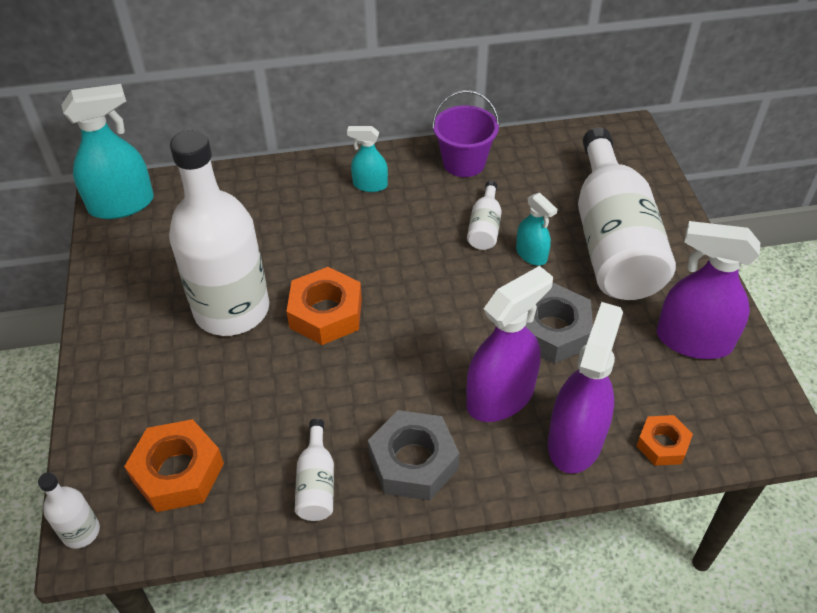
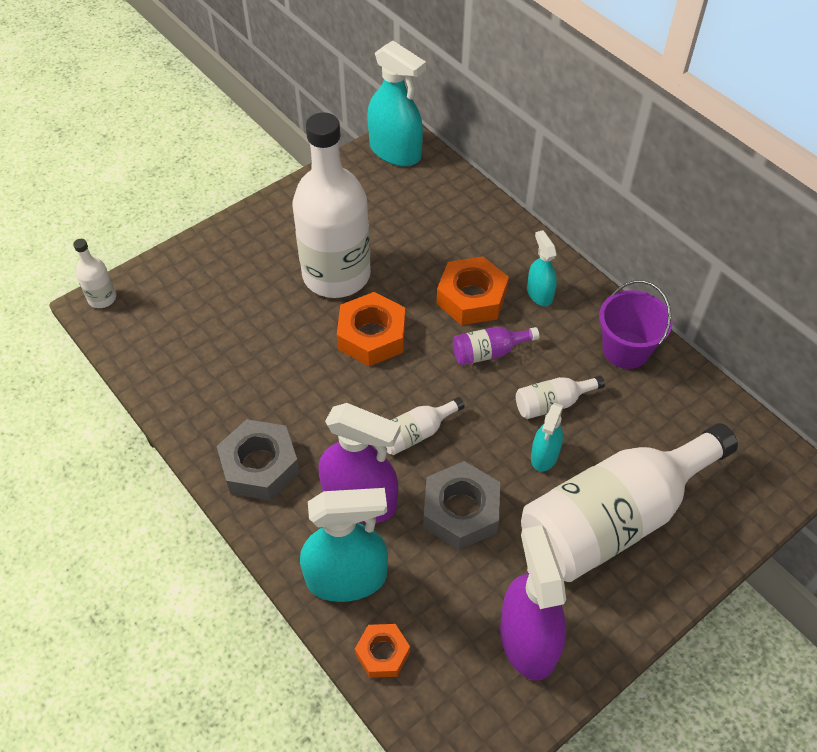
camera: 60 degrees right, 5 degrees up
orange nut [124,419,224,512] -> orange nut moved to [437,256,509,325]
white bottle [295,419,334,521] -> white bottle moved to [386,397,465,455]
purple spray bottle [548,302,623,474] -> turquoise spray bottle [300,488,388,602]
none -> purple bottle [453,327,539,365]

